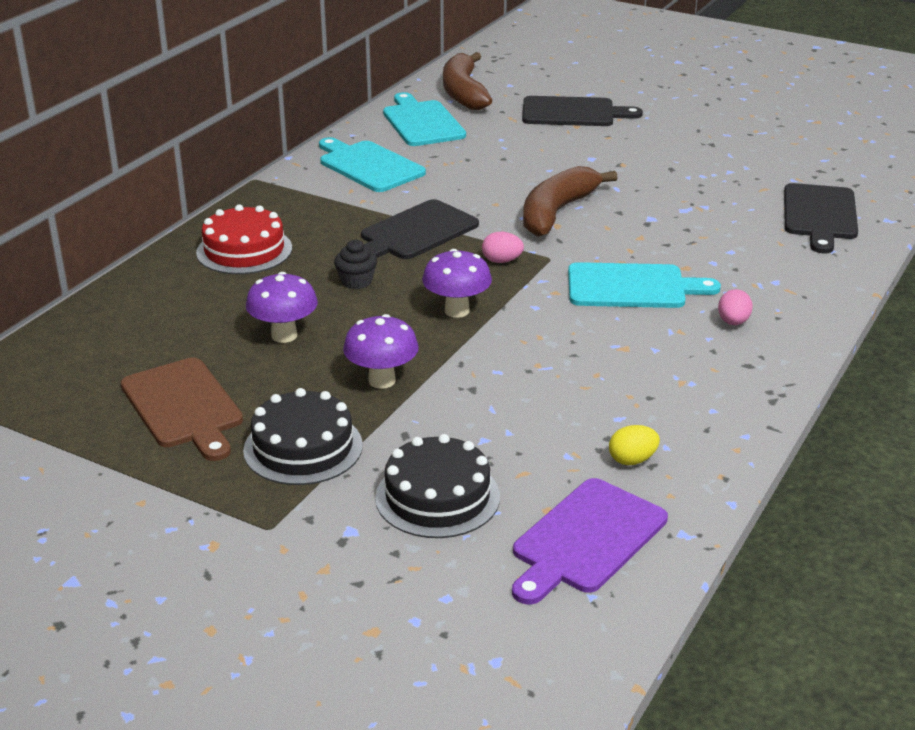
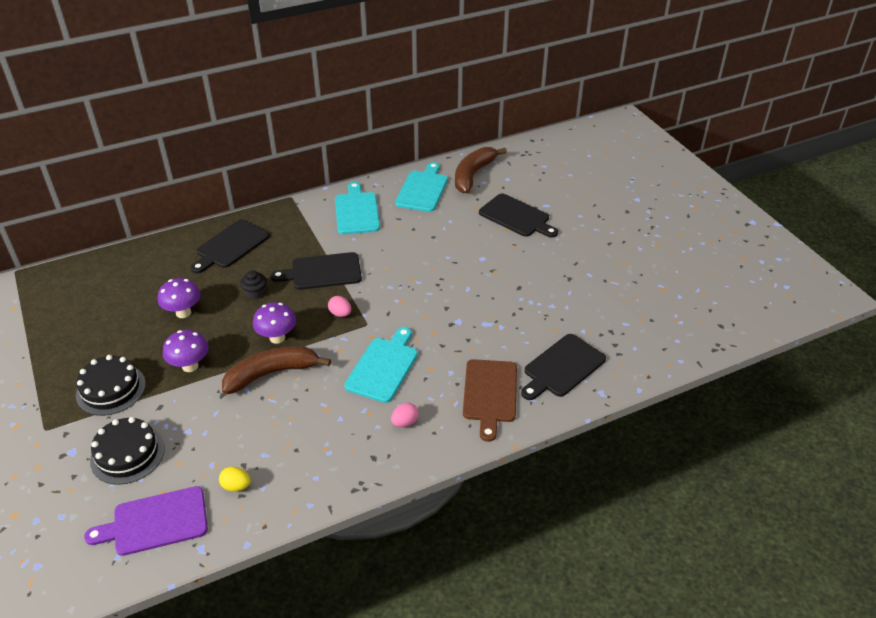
camera: 35 degrees right, 10 degrees up
brown cutting board [121,358,243,461] -> brown cutting board moved to [463,359,517,442]
red cake [196,204,292,274] -> black cutting board [191,219,269,273]
brown banana [523,166,618,237] -> brown banana moved to [222,346,331,394]
turquoise cutting board [568,262,721,308] -> turquoise cutting board turned 105 degrees counterclockwise [344,327,418,403]

